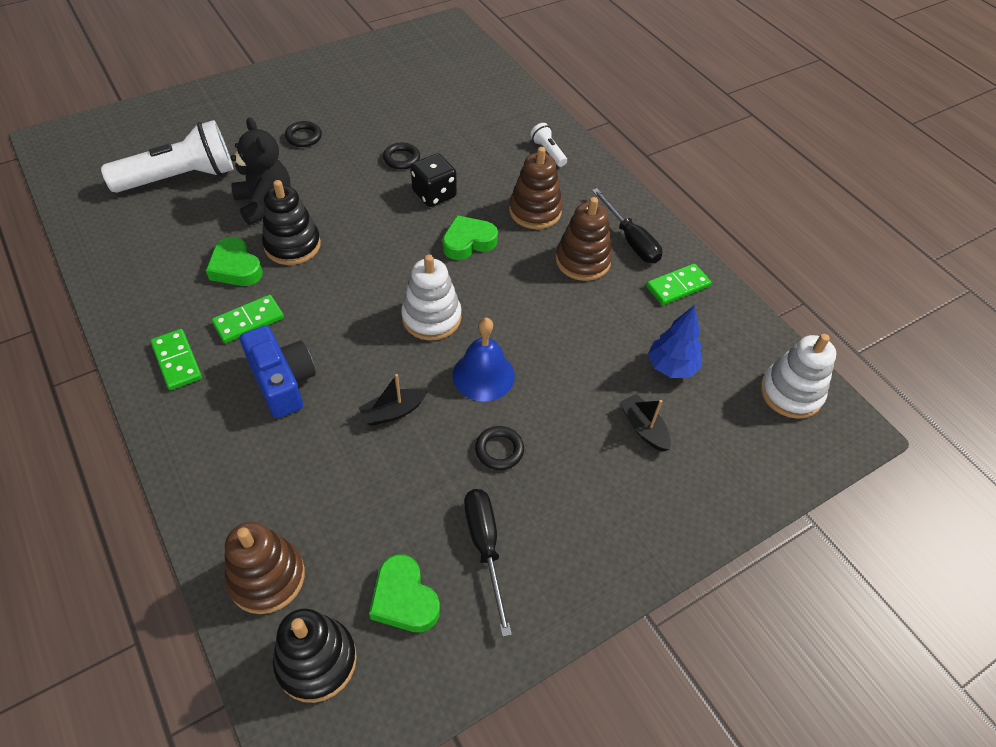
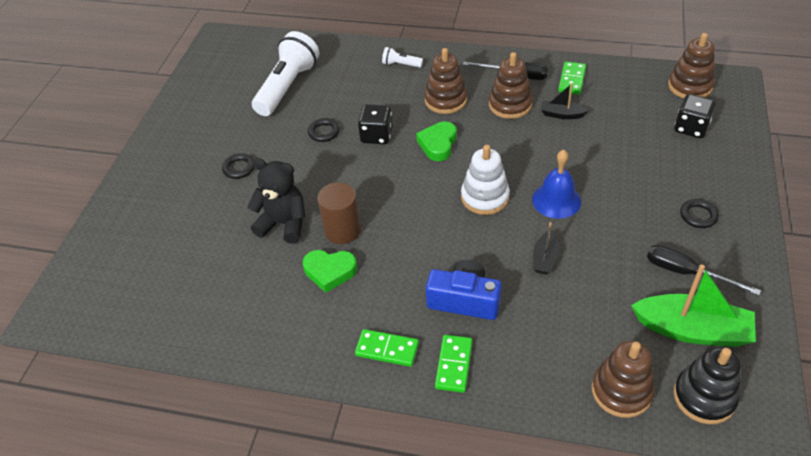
camera: 40 degrees left, 5 degrees down
white flashlight [101,120,233,193] -> white flashlight moved to [252,31,319,116]
green domino [212,295,284,343] -> green domino moved to [435,335,472,393]
black stacking toy [262,180,321,265] -> brown cylinder [318,182,361,244]
green heart [369,555,440,632] -> green boat [631,264,756,347]
black ring [475,426,524,470] -> black ring moved to [680,199,719,228]
black boat [620,394,671,452] -> black boat moved to [541,83,589,119]
blue tree [648,305,702,378] -> none
white stacking toy [760,334,836,419] -> brown stacking toy [668,33,715,99]
none -> black dice [674,94,716,138]

